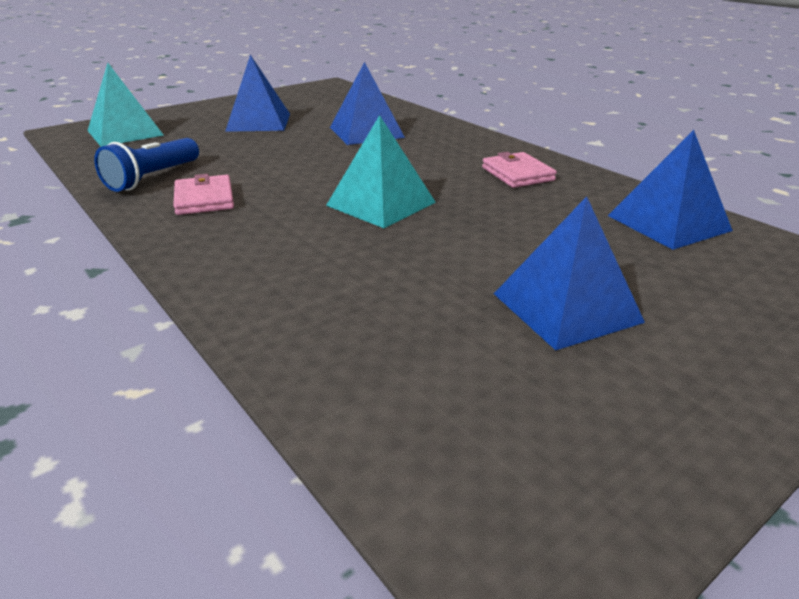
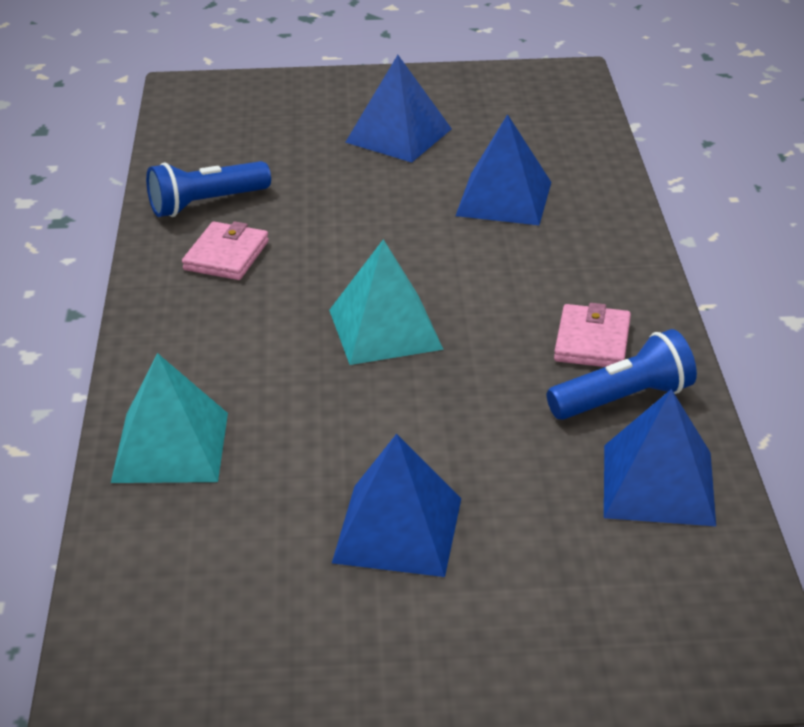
camera: 35 degrees right, 5 degrees up
turquoise pyramid [88,63,164,147] -> turquoise pyramid moved to [111,353,228,483]
none -> blue flashlight [547,329,697,420]

